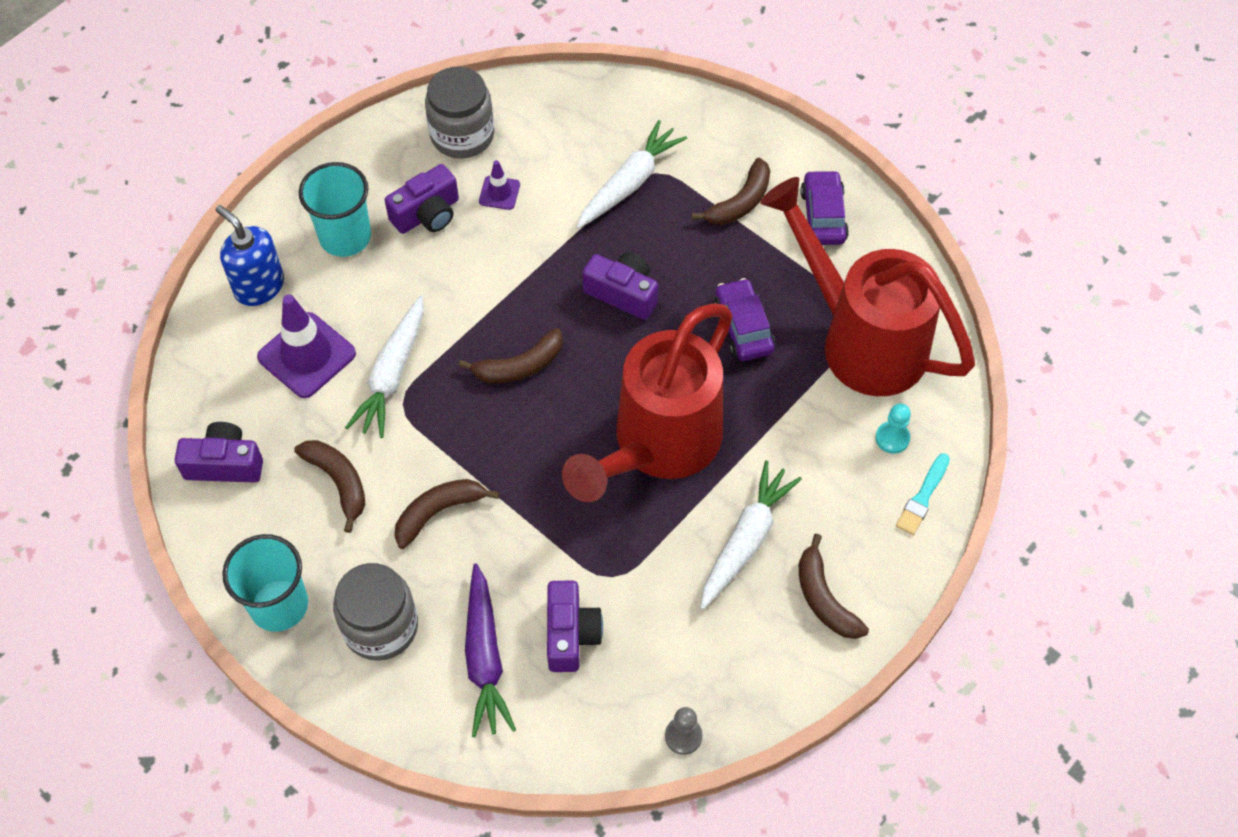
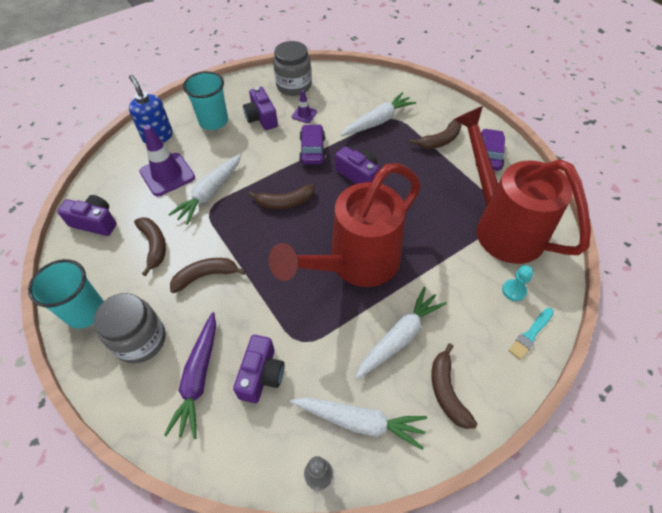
camera: 15 degrees right, 5 degrees down
purple camera [385,164,459,234] -> purple camera turned 90 degrees clockwise [243,87,278,130]
purple car [714,278,775,361] -> purple car moved to [299,124,326,165]
none -> white carrot [291,397,427,450]

